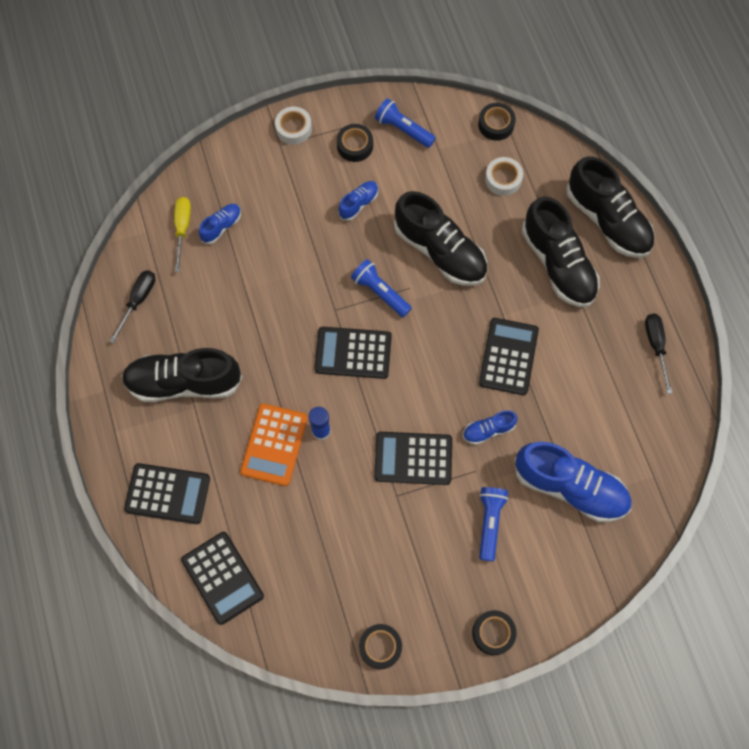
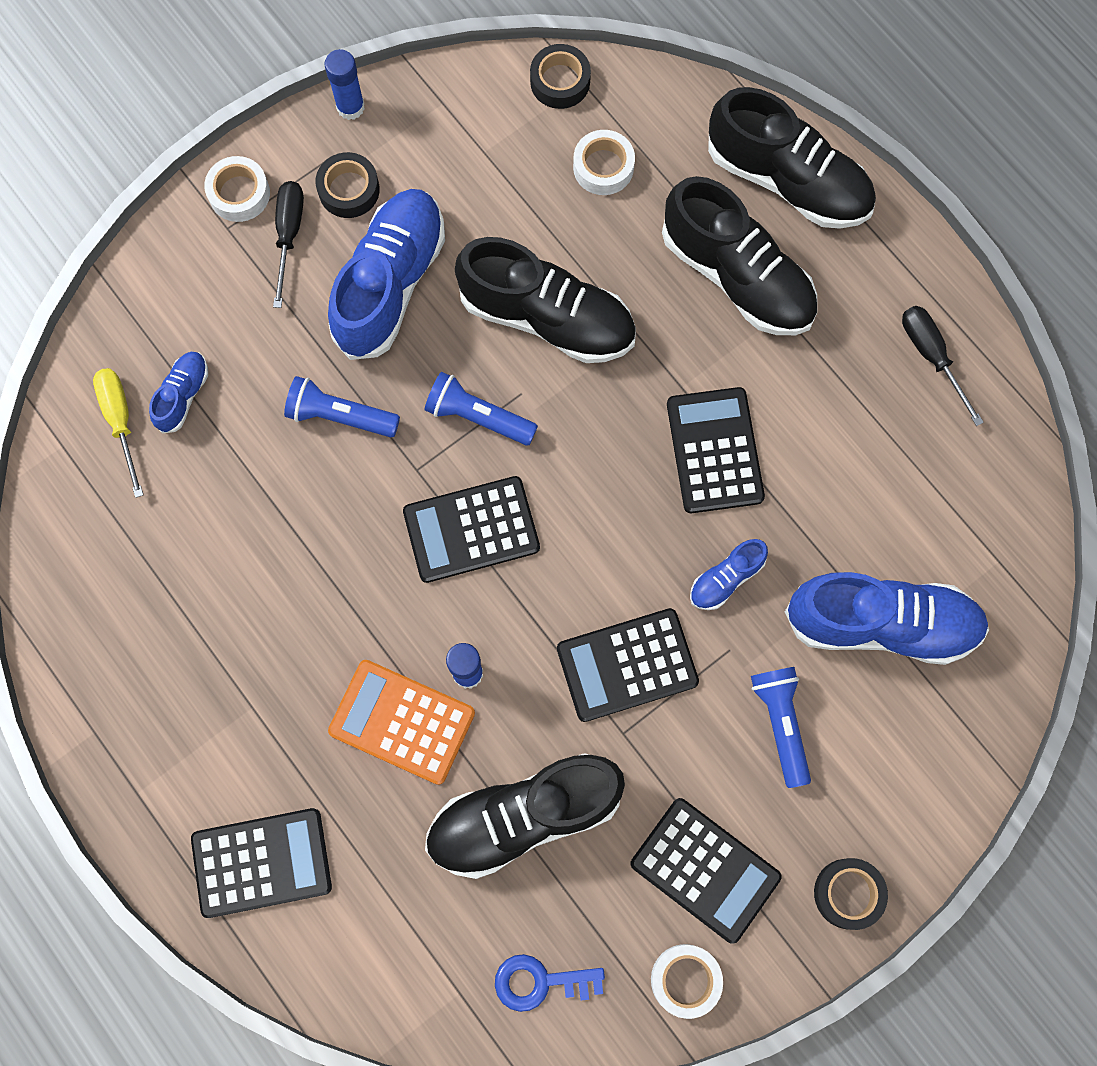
camera: 20 degrees left, 5 degrees up
black screwdriver [109,270,155,344] -> black screwdriver moved to [273,181,304,308]
black shoe [121,348,243,402] -> black shoe moved to [425,753,625,879]
black calculator [181,532,264,625] -> black calculator moved to [631,798,782,944]
orange calculator [240,404,308,486] -> orange calculator turned 120 degrees clockwise [328,660,475,785]
blue shoe [338,181,378,221] -> blue shoe [328,189,445,360], size x2.14
black tape [359,624,402,669] -> white tape [651,944,723,1019]
blue flashlight [375,98,436,148] -> blue flashlight moved to [284,376,400,437]
none -> blue glue stick [324,49,365,120]
none -> blue key [495,954,605,1012]

